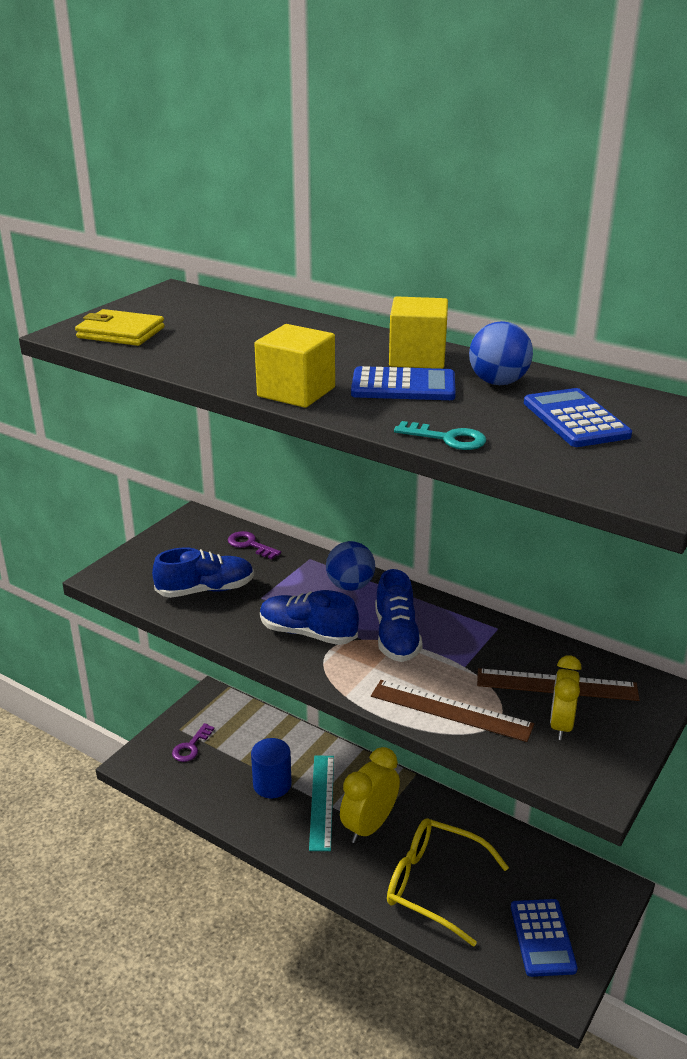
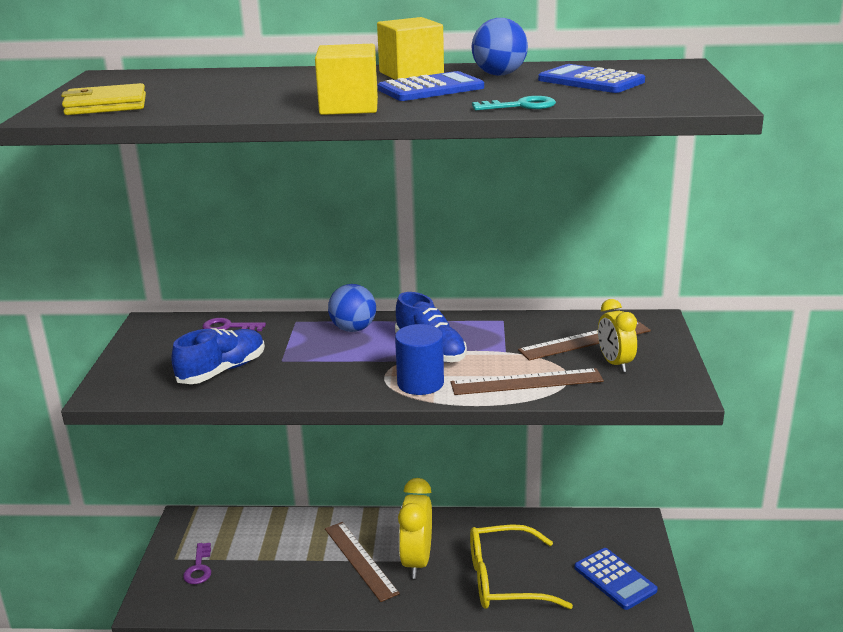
camera: 30 degrees left, 5 degrees down
blue cylinder [251,738,292,798] -> blue cylinder moved to [395,324,444,395]
blue shoe [260,590,359,645] -> none
turquoise ruler [309,756,334,851] -> brown ruler [325,522,400,602]

